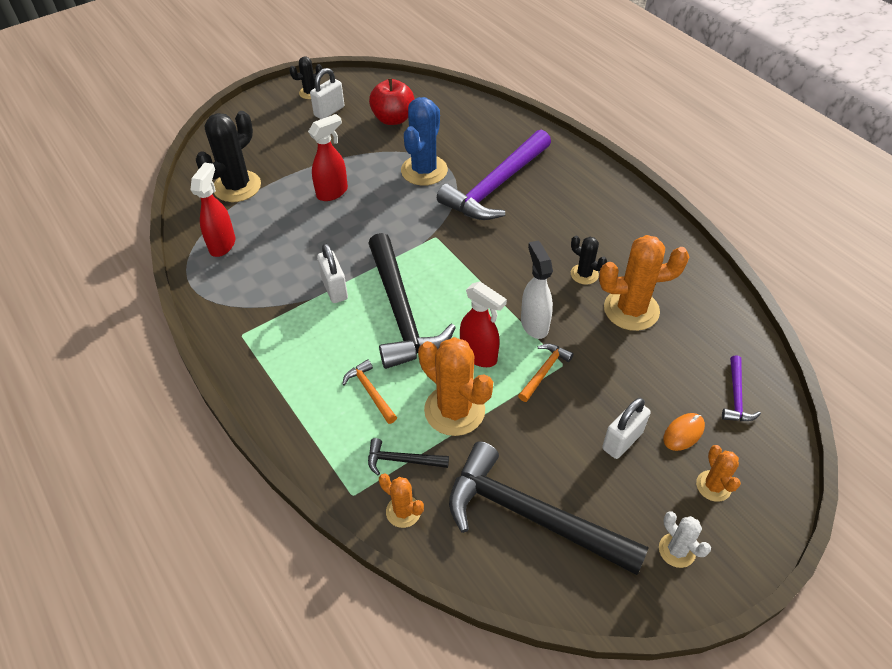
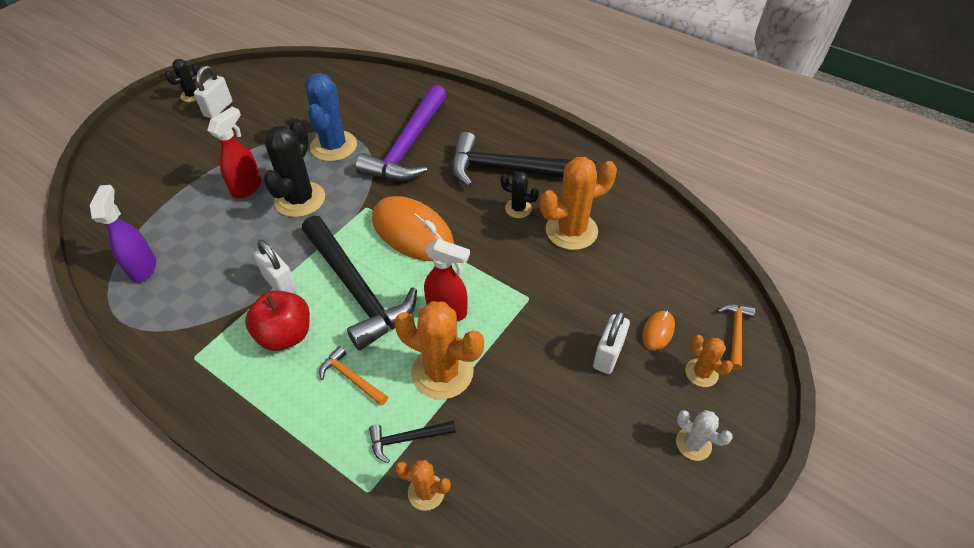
camera: 20 degrees left, 0 degrees up
red spray bottle [190,162,235,257] -> purple spray bottle [90,185,156,283]
black cactus [196,111,261,202] -> black cactus moved to [263,119,325,217]
red apple [369,78,415,125] -> red apple moved to [245,290,310,351]
black hammer [449,441,649,575] -> black hammer moved to [452,132,596,187]
orange hammer [518,344,574,402] -> orange hammer moved to [718,304,755,370]
white spray bottle [521,240,553,339] -> none
purple hammer [722,355,761,421] -> none
none -> orange mouse [372,196,454,261]

